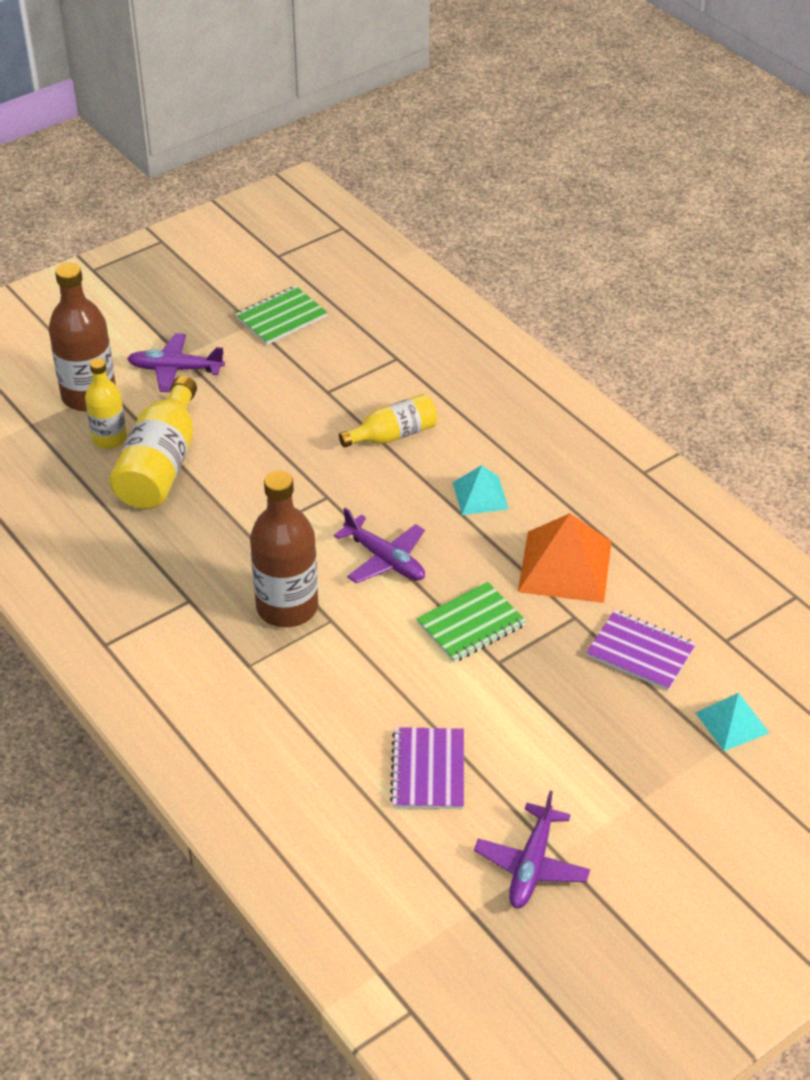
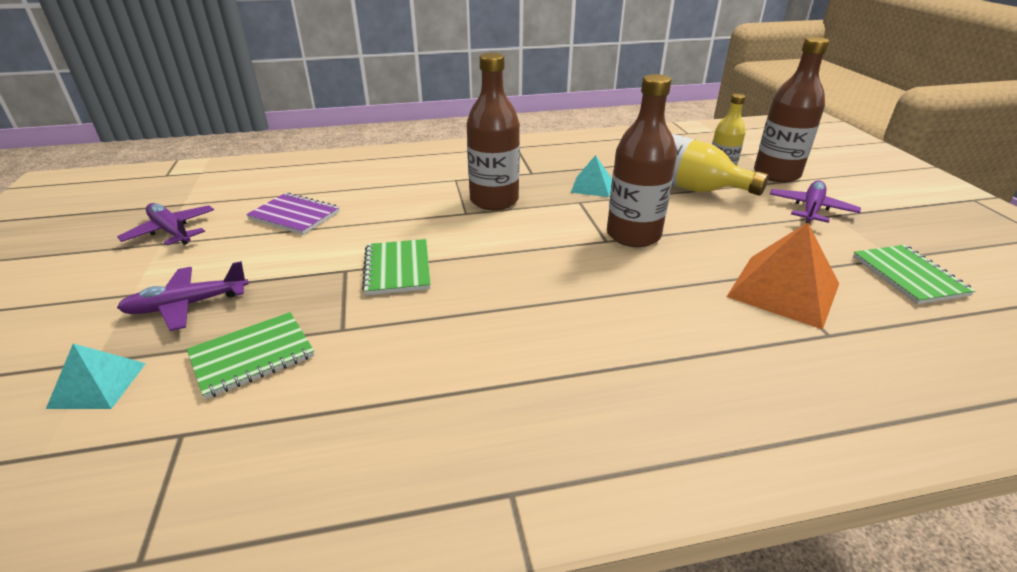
camera: 115 degrees right, 10 degrees down
purple plane [334,508,425,583] -> purple plane moved to [117,261,249,331]
yellow bottle [339,394,437,447] -> none
turquoise pyramid [453,465,509,515] -> turquoise pyramid moved to [571,155,612,197]
orange pyramid [518,513,611,603] -> orange pyramid moved to [727,222,839,330]
purple notebook [586,610,696,691] -> green notebook [187,312,315,399]
none -> brown bottle [607,74,677,247]

